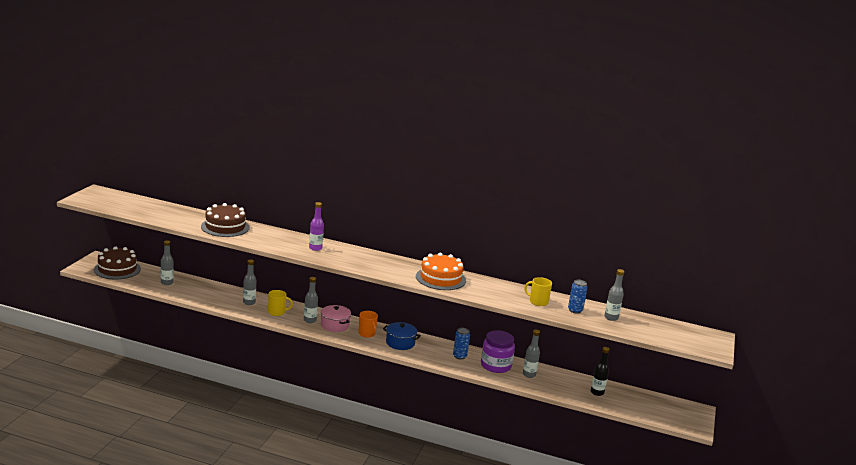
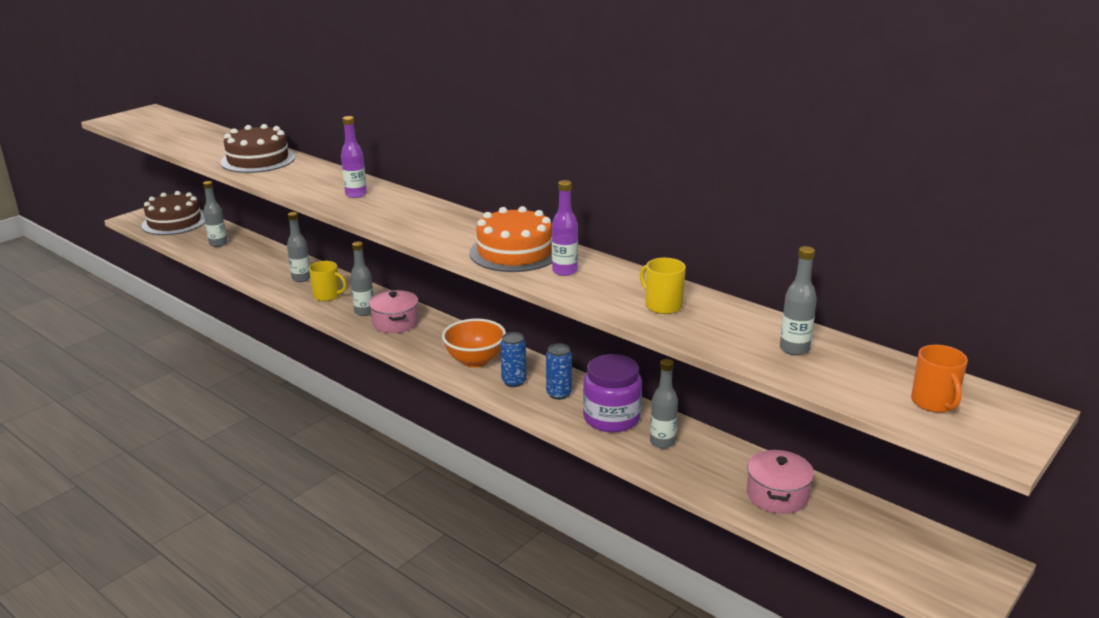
camera: 25 degrees right, 5 degrees up
orange mug [358,311,378,338] -> orange mug moved to [911,345,968,413]
blue pot [383,322,421,350] -> orange bowl [442,319,506,368]
blue can [568,280,588,314] -> blue can moved to [500,332,527,387]
black bottle [591,347,610,396] -> pink pot [747,449,814,514]
none -> purple bottle [552,180,578,276]

